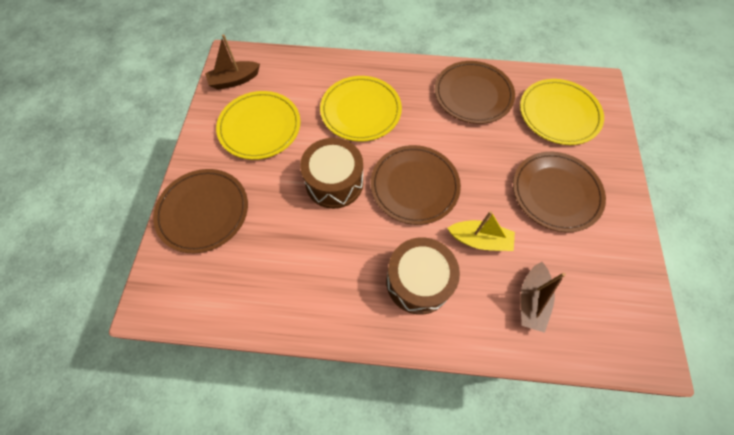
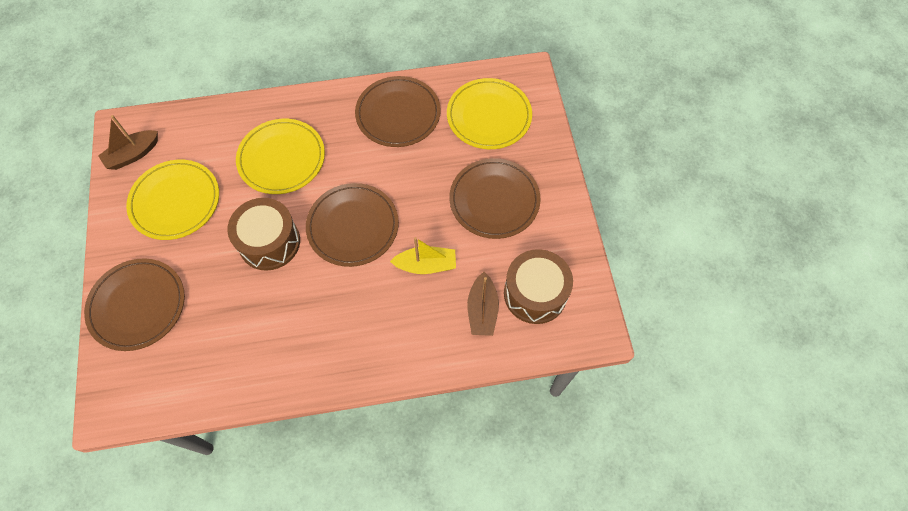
camera: 15 degrees left, 0 degrees up
brown drum [386,237,460,315] -> brown drum moved to [504,249,573,324]

